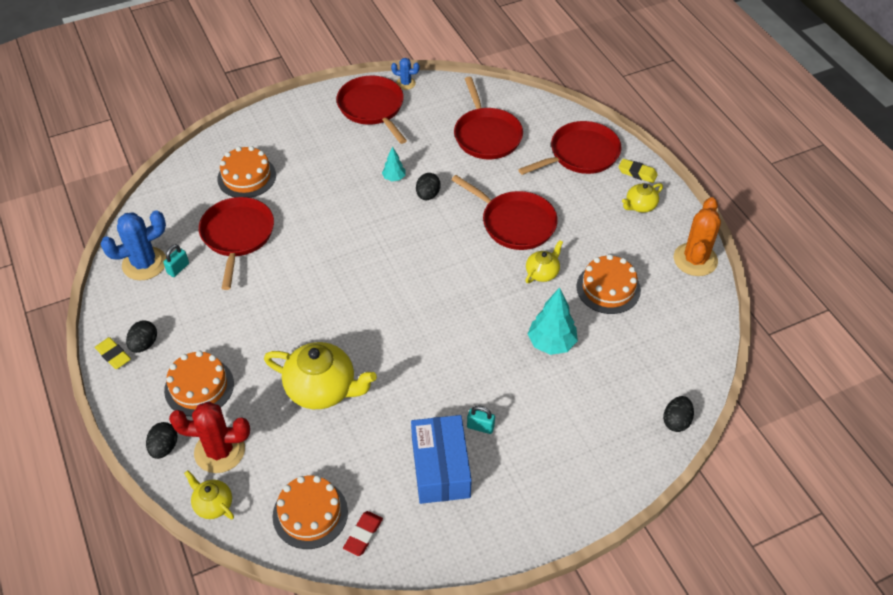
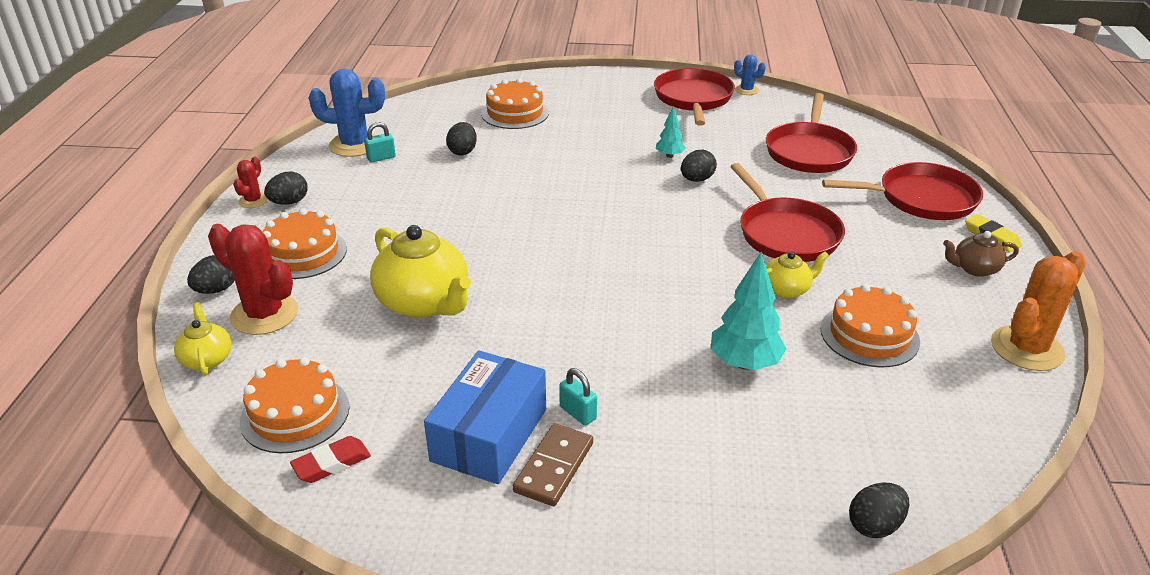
camera: 30 degrees right, 15 degrees down
yellow eraser [95,337,131,369] -> red cactus [233,157,268,208]
red pan [199,197,274,290] -> black egg [446,122,477,156]
yellow teapot [622,183,663,213] -> brown teapot [943,231,1019,277]
none -> brown domino [513,423,593,506]

